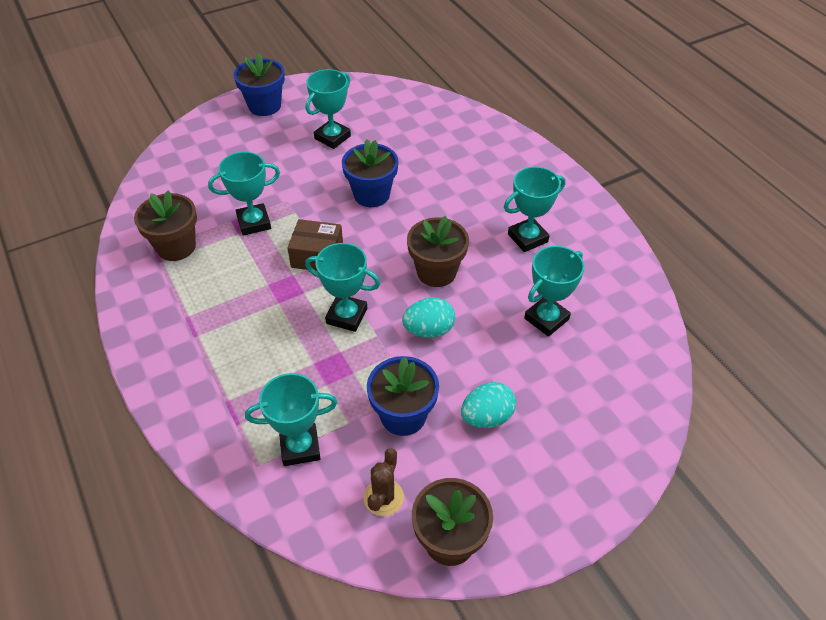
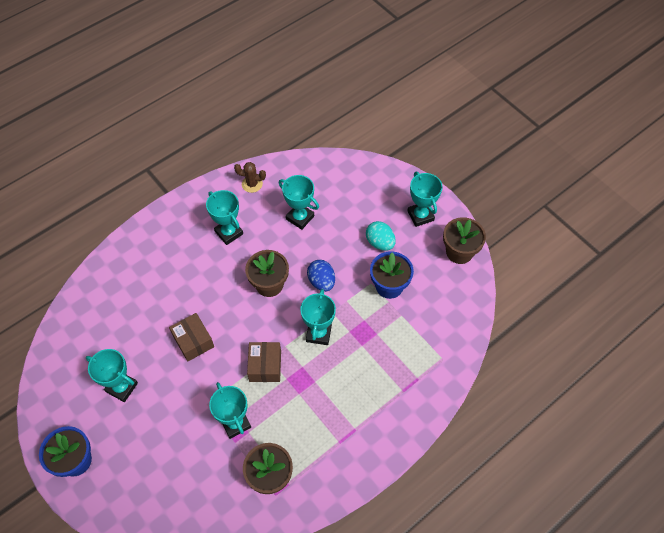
camera: 100 degrees left, 10 degrees up
turquoise trophy [245,373,338,466] -> turquoise trophy moved to [407,172,443,227]
blue flower pot [342,139,398,207] -> brown box [169,313,214,362]
brown cactus [364,448,404,516] -> brown cactus moved to [234,162,266,193]
turquoise egg [402,297,455,338] -> blue egg [307,260,335,292]

